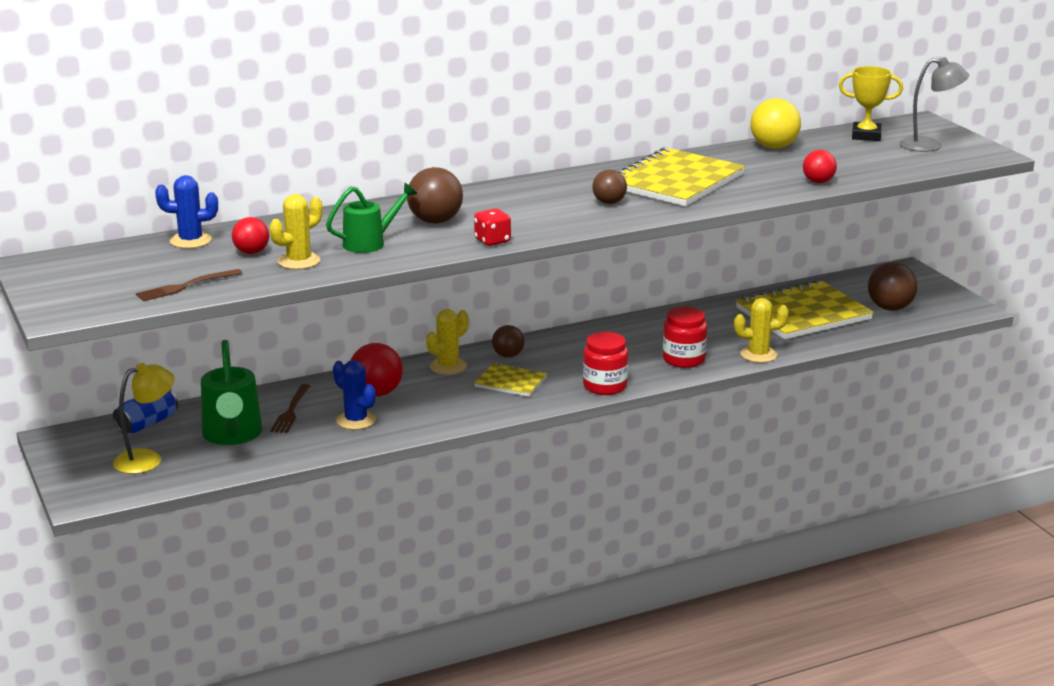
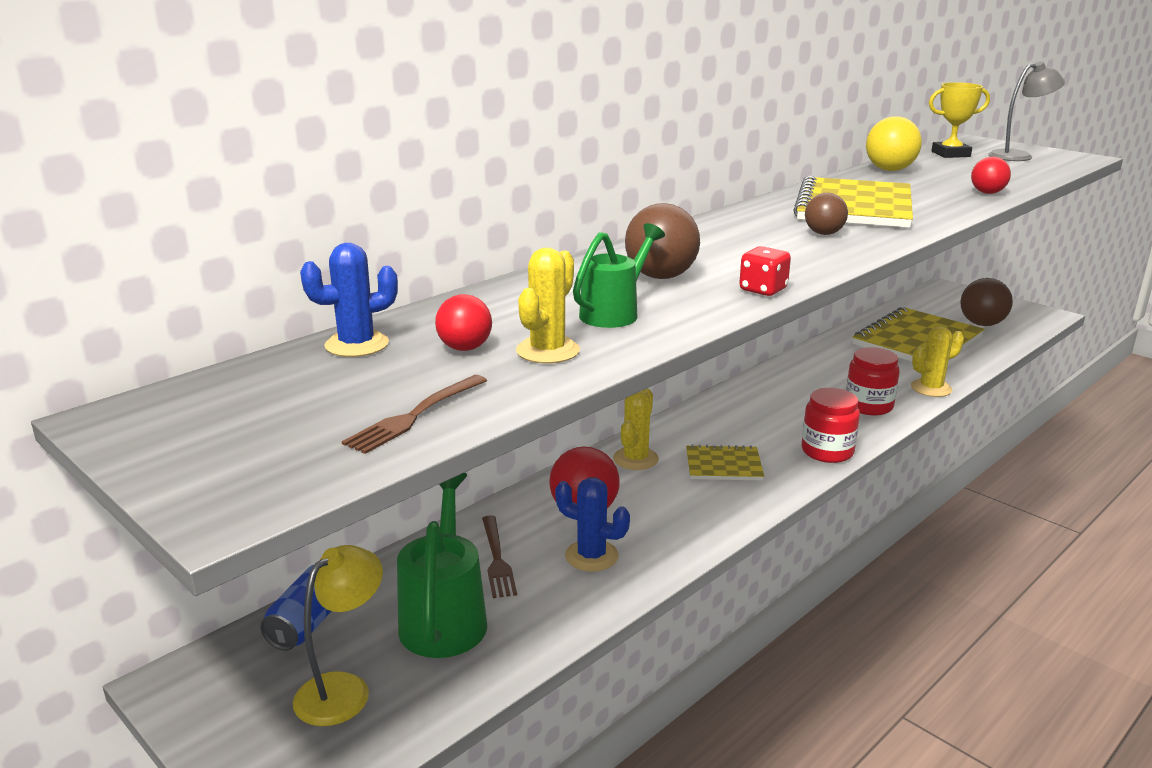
camera: 20 degrees left, 0 degrees up
green watering can [201,340,263,445] -> green watering can turned 150 degrees counterclockwise [397,473,487,658]
brown ball [492,325,524,358] -> none

